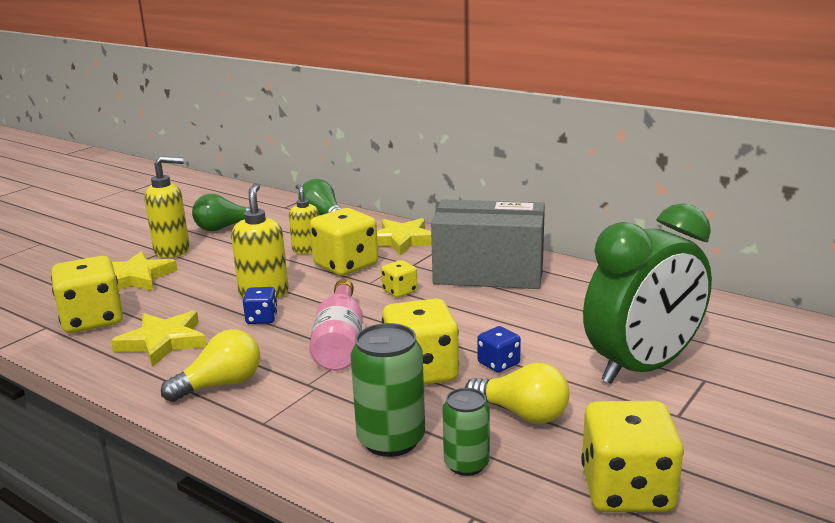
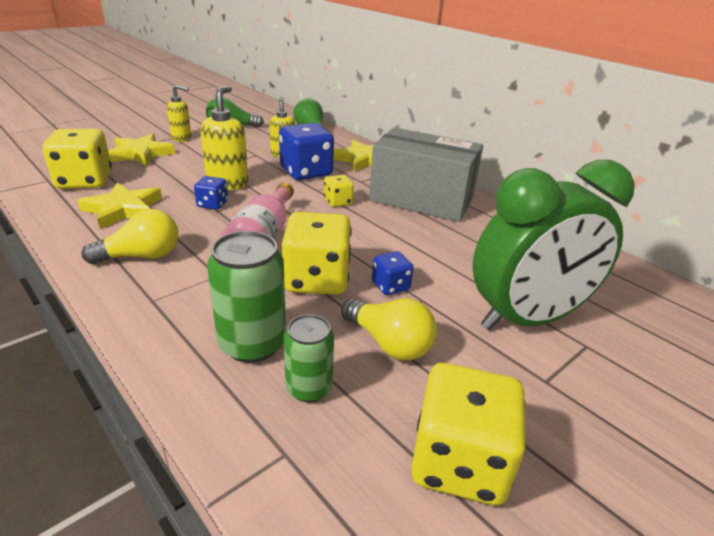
camera: 10 degrees right, 10 degrees up
yellow soap dispenser [145,156,190,258] -> yellow soap dispenser [167,85,191,142], size x0.67
yellow dice [310,208,378,276] -> blue dice [279,123,334,180]

